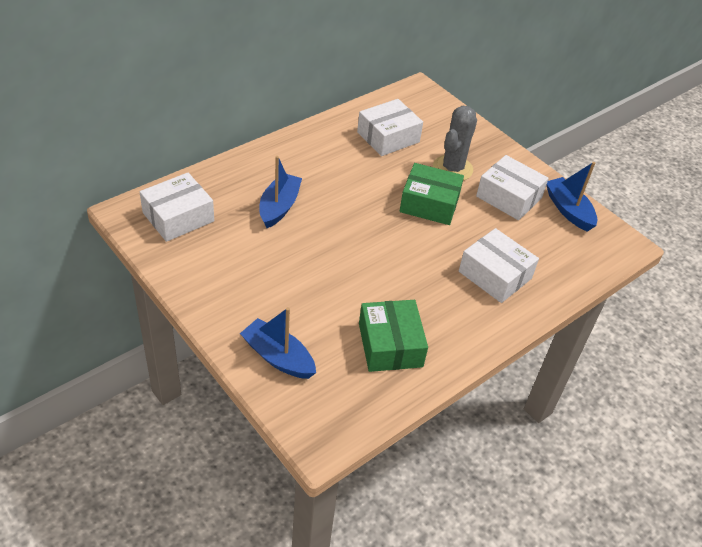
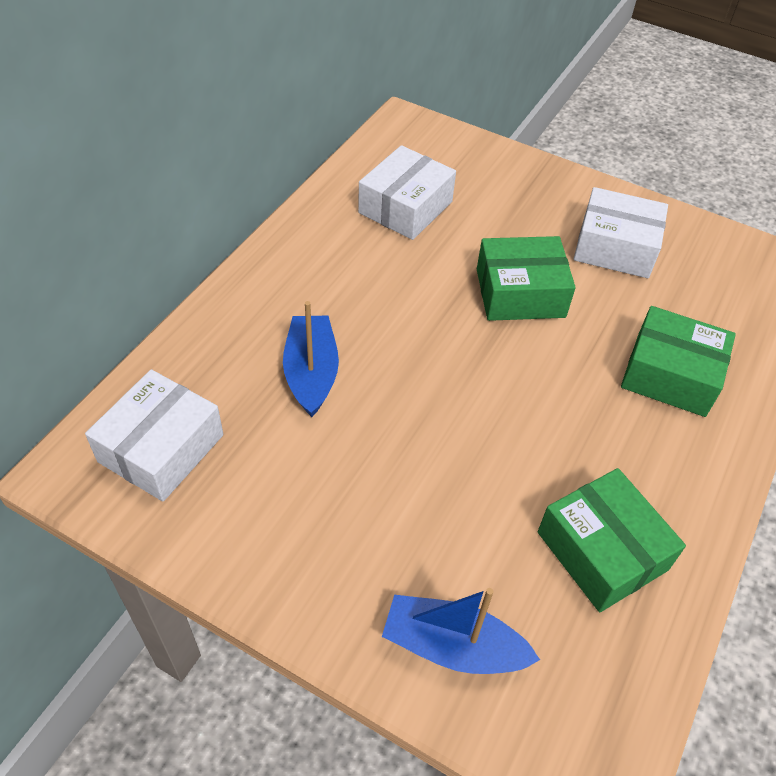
camera: 20 degrees left, 5 degrees up
grey cactus [433,106,477,181] -> none
white box [459,228,539,303] -> green box [621,306,736,417]
blue boat [546,162,598,232] -> none

